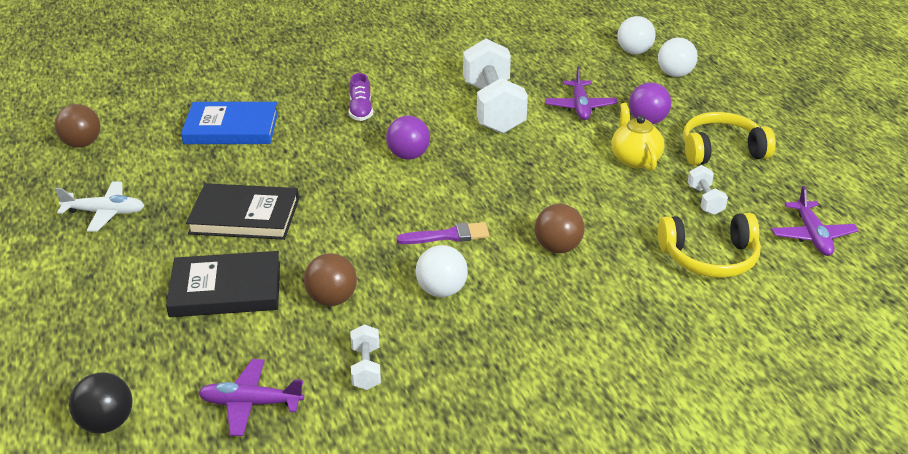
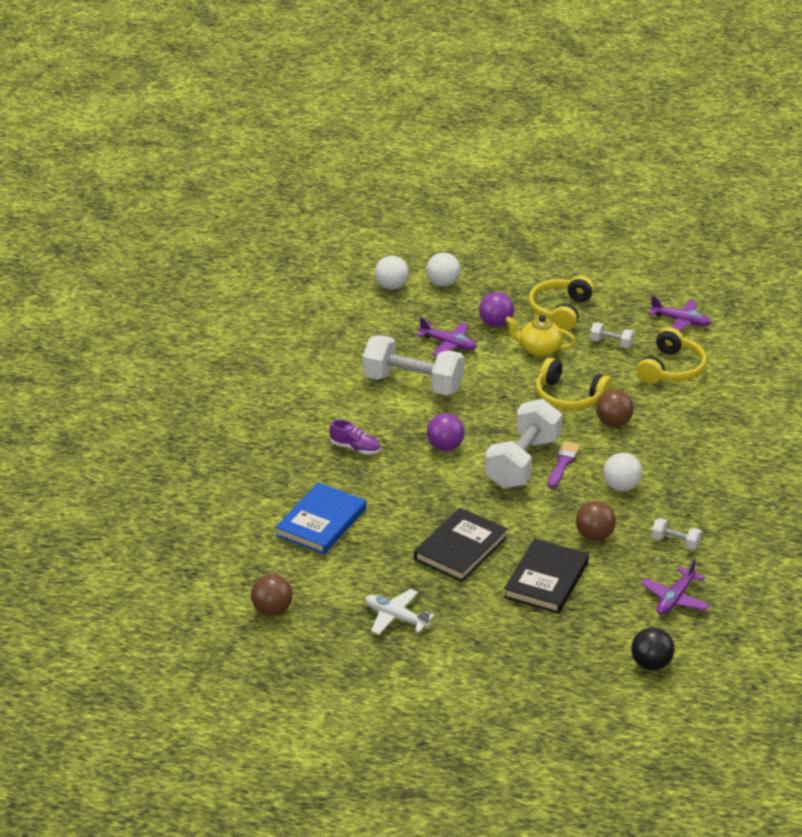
camera: 60 degrees left, 0 degrees up
white plane [55,181,144,232] -> white plane turned 90 degrees counterclockwise [365,589,435,635]
none -> white dumbbell [485,399,562,489]
none -> yellow headphones [535,357,612,410]

